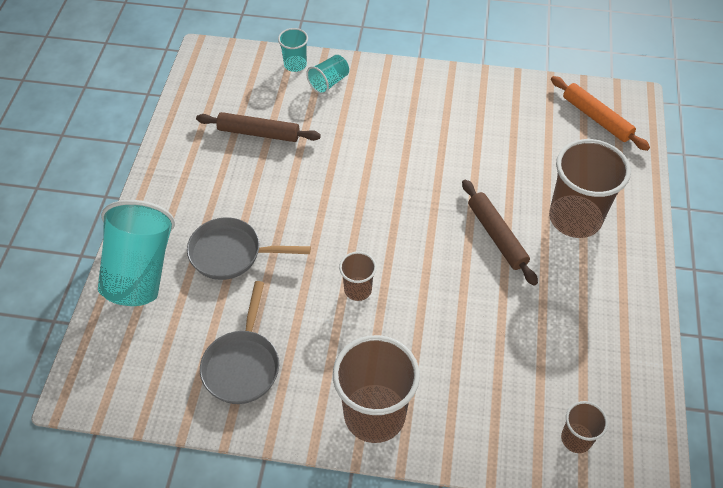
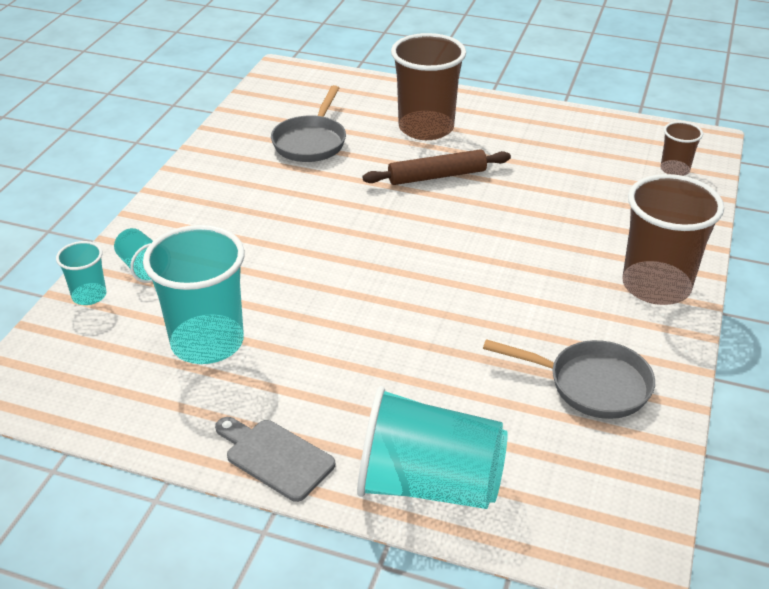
camera: 80 degrees left, 15 degrees down
grey pan [187,217,311,280] -> grey pan moved to [271,85,346,162]
brown rolling pin [196,112,321,142] -> turquoise cup [143,225,245,364]
brown cup [339,252,377,301] -> none
orange rolling pin [551,76,650,151] -> none
none -> grey cutting board [215,417,335,502]

